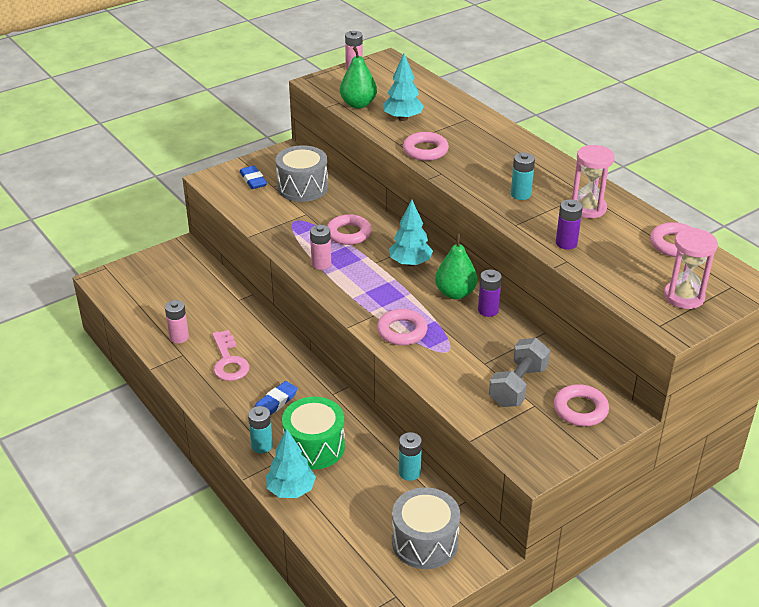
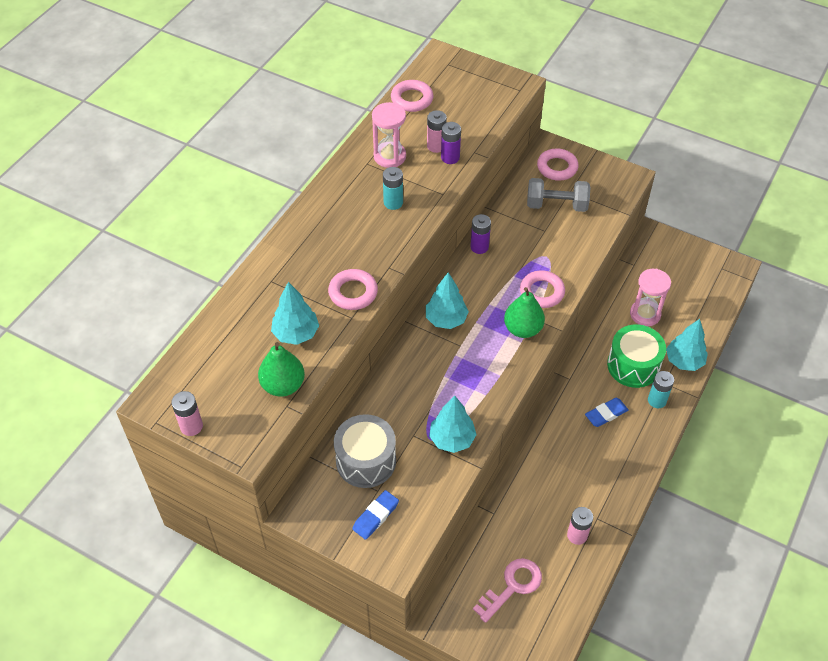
camera: 115 degrees left, 15 degrees up
pink key [212,330,249,381] -> pink key moved to [473,558,542,623]
blue eraser [255,381,298,415] -> blue eraser turned 45 degrees counterclockwise [585,398,628,427]
pink battery [310,225,331,270] -> pink battery moved to [427,110,447,153]
pink ring [327,214,371,245] -> none
grey drum [392,487,460,569] -> none
turquoise battery [399,432,422,481] -> none
green pear [435,234,477,299] -> green pear moved to [504,287,545,338]
pink hourglass [664,228,718,309] -> pink hourglass moved to [630,269,671,326]
none -> turquoise tree [429,396,477,453]

